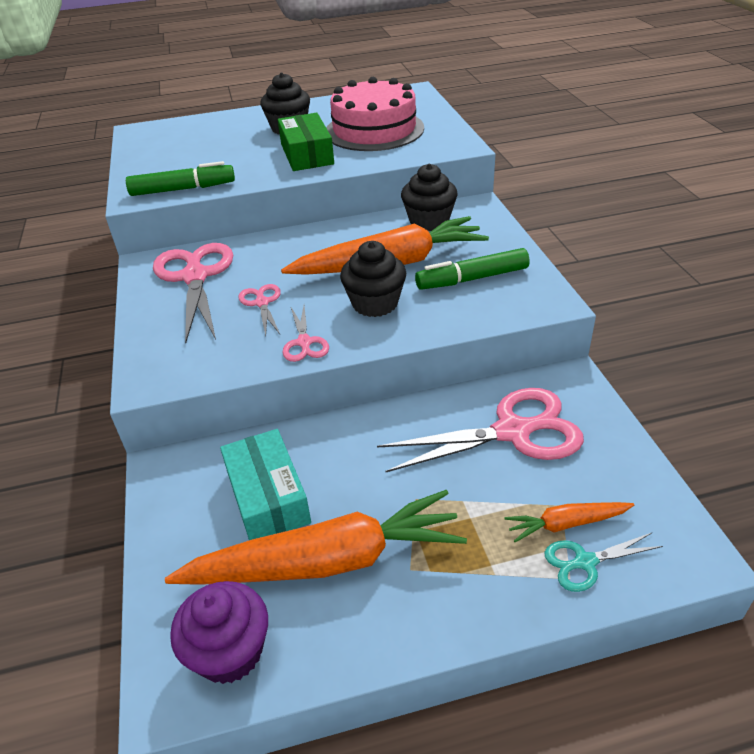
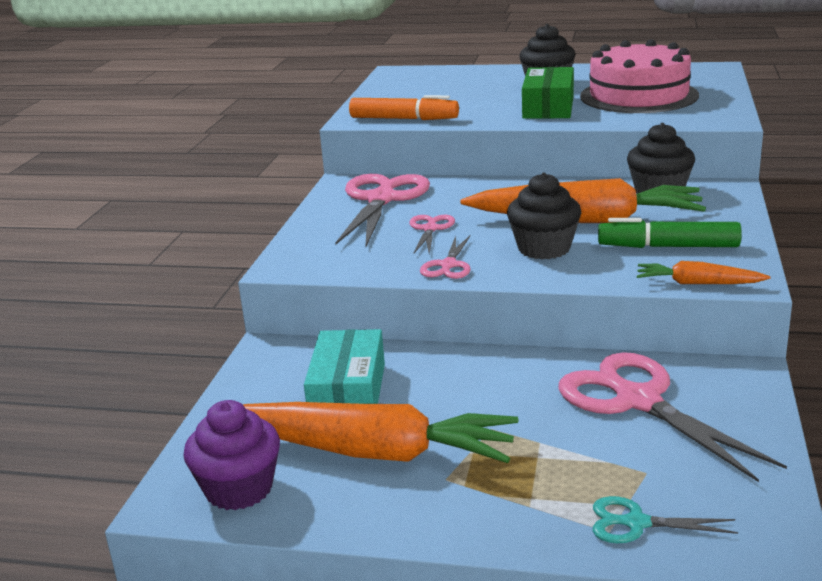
camera: 25 degrees right, 15 degrees down
green marker [126,161,235,196] -> orange marker [349,95,459,120]
pink scissors [377,388,584,472] -> pink scissors turned 135 degrees counterclockwise [558,352,787,482]
orange carrot [504,502,634,542] -> orange carrot moved to [637,261,770,284]

